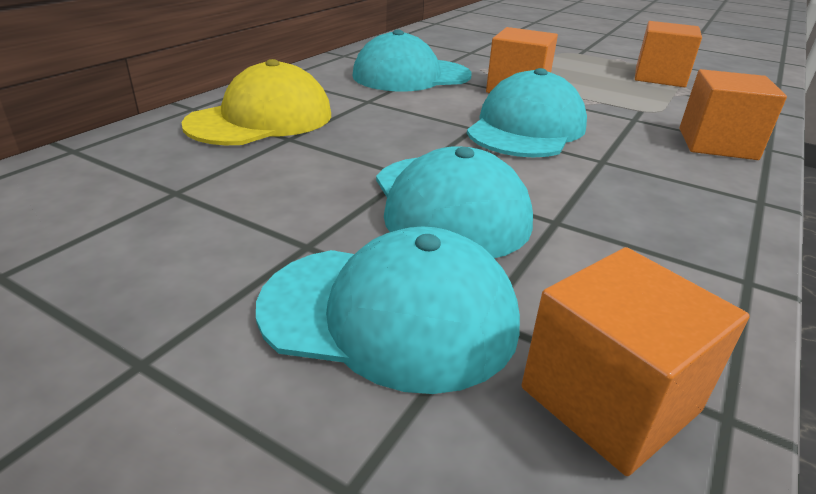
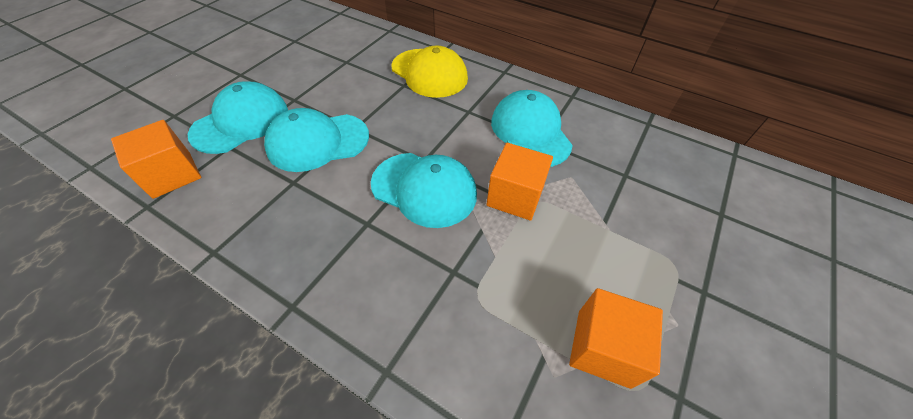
camera: 90 degrees right, 20 degrees up
turquoise cap [256,227,520,394] -> turquoise cap turned 150 degrees counterclockwise [188,81,288,154]
orange cube [679,69,787,160] -> none

